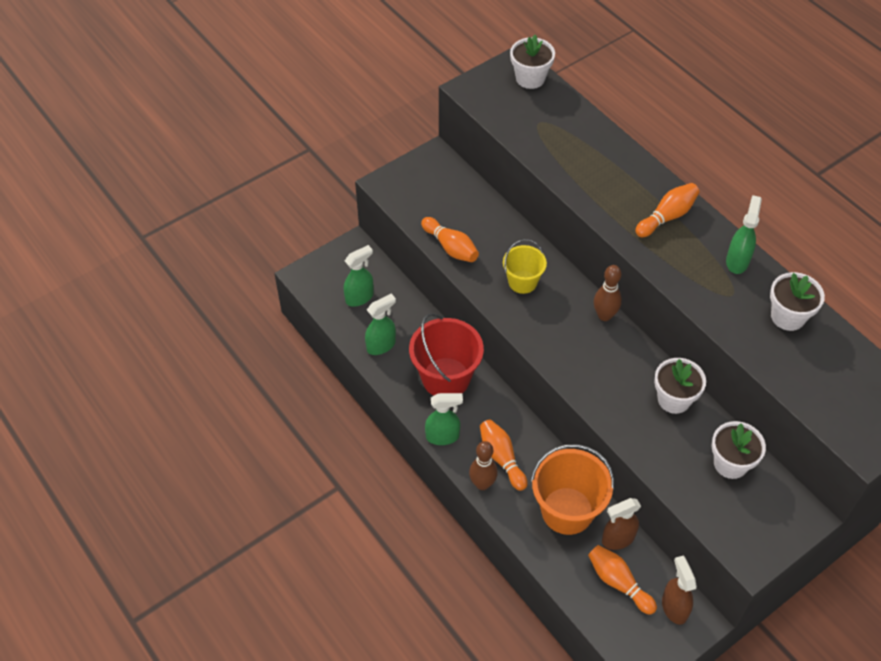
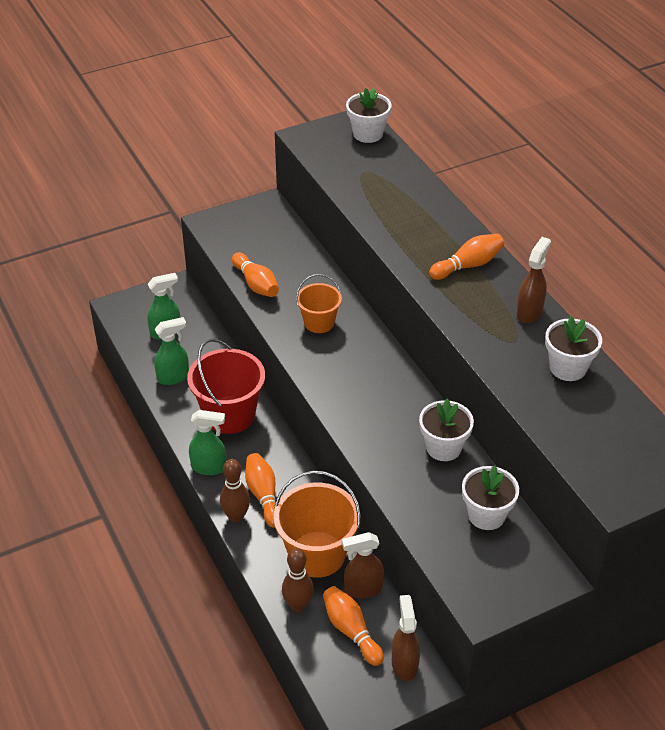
camera: 10 degrees right, 10 degrees down
yellow bucket [503,239,547,294] -> orange bucket [296,274,342,333]
brown bowling pin [594,265,622,321] -> brown bowling pin moved to [282,548,314,612]
green spray bottle [726,195,762,274] -> brown spray bottle [516,237,551,323]

